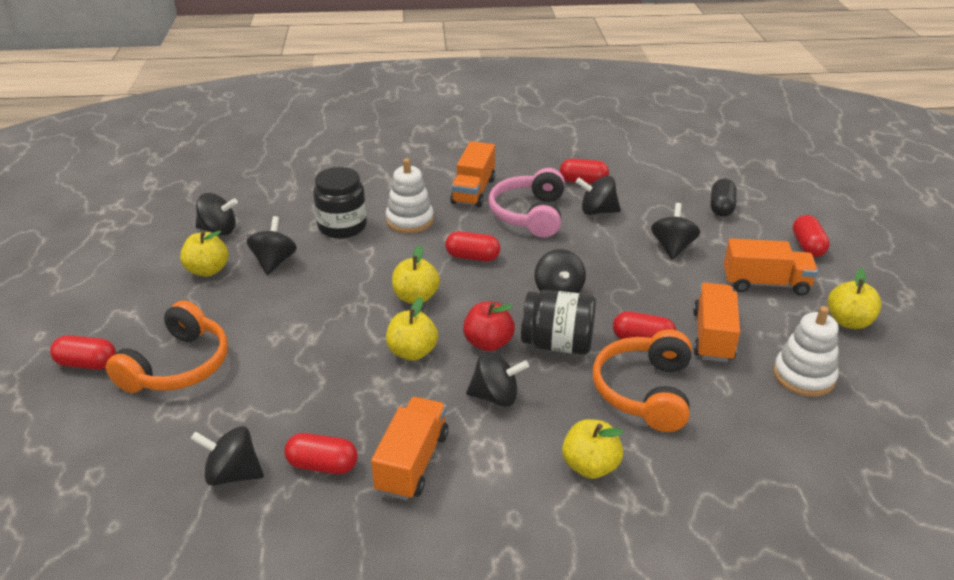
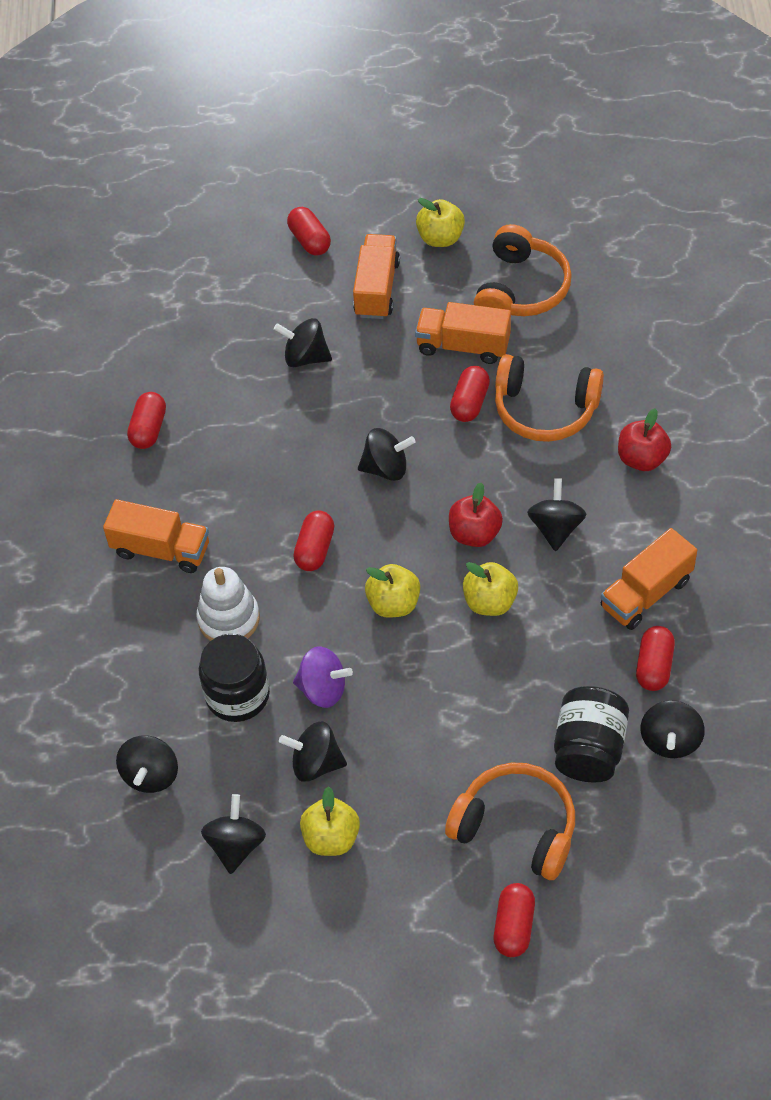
camera: 85 degrees left, 20 degrees up
orange truck [371,397,448,500] -> orange truck turned 60 degrees counterclockwise [601,528,697,630]
pink headphones [489,168,565,237] -> none
black jar [521,290,596,355] -> black jar moved to [554,686,629,783]
yellow apple [562,419,624,479] -> red apple [618,408,671,471]
black spinning top [576,176,621,215] -> black spinning top moved to [116,735,178,793]
black capsule [711,179,737,217] -> none
white stacking toy [773,306,839,397] -> orange headphones [474,224,572,316]
red capsule [793,215,830,257] -> red capsule turned 60 degrees clockwise [287,207,331,256]
none -> purple spinning top [293,646,353,708]

